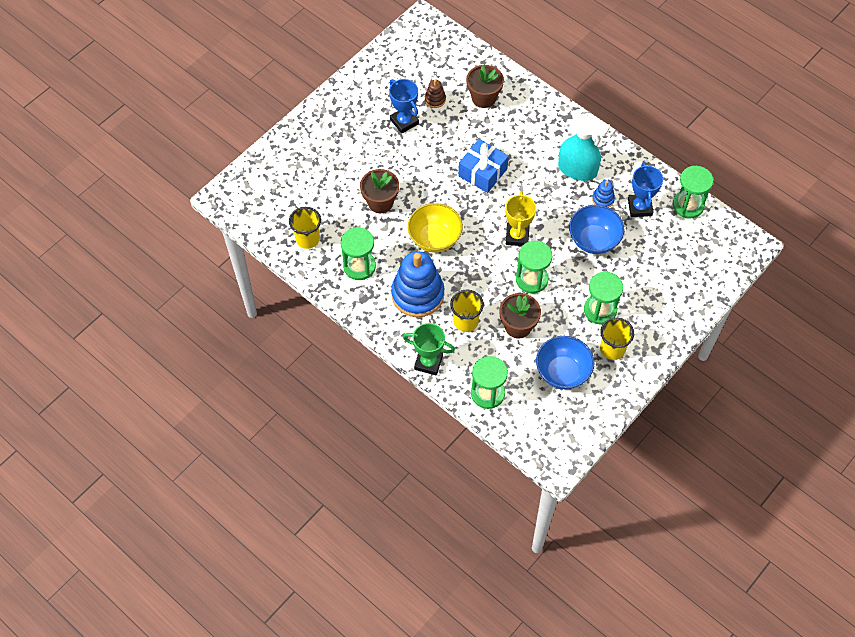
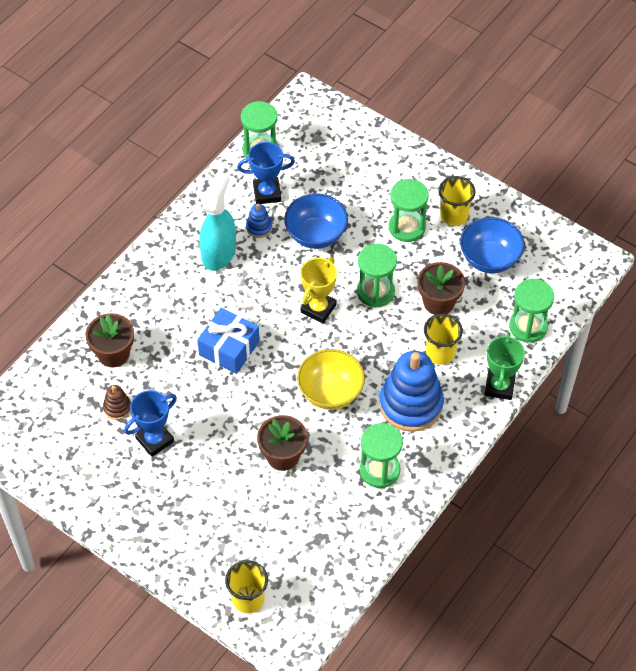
camera: 95 degrees left, 5 degrees down
yellow cup [289,207,321,249] -> yellow cup moved to [225,560,268,613]
yellow trophy [505,191,536,246] -> yellow trophy turned 60 degrees counterclockwise [300,257,337,323]

